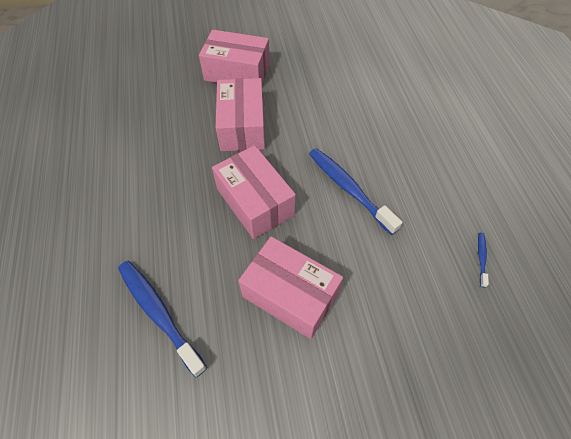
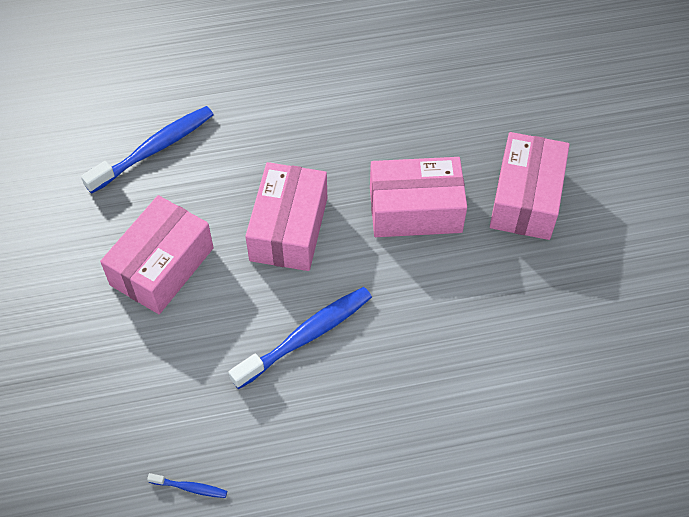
camera: 90 degrees right, 0 degrees up
pink box [212,145,296,239] -> pink box turned 45 degrees counterclockwise [245,162,327,271]

